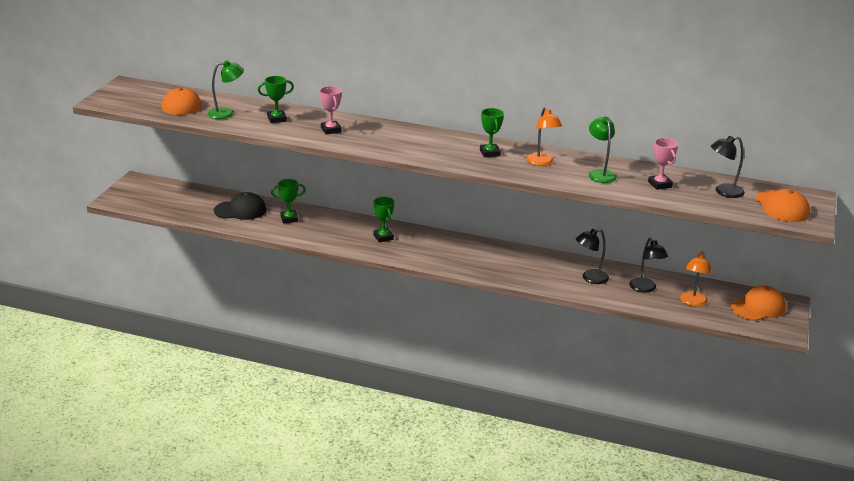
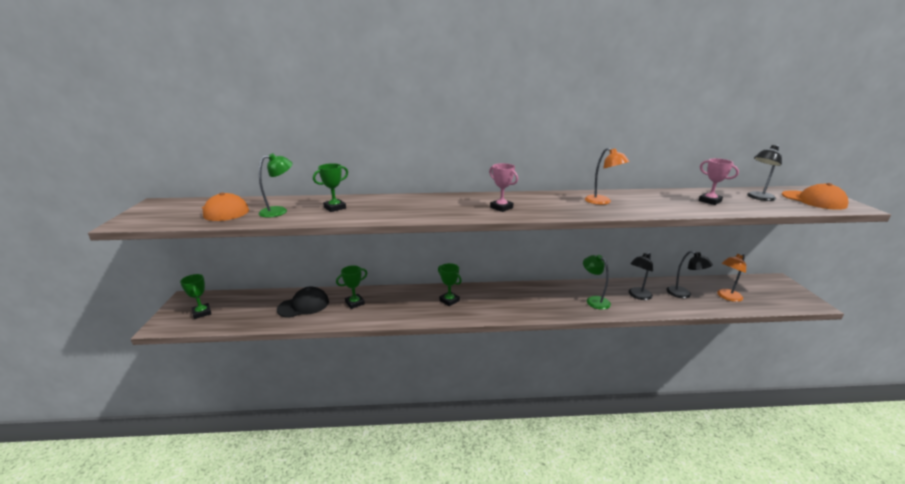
camera: 20 degrees left, 5 degrees down
pink trophy [320,86,342,135] -> pink trophy moved to [489,163,518,212]
green trophy [480,108,504,157] -> green trophy moved to [180,274,211,319]
green lamp [589,117,617,183] -> green lamp moved to [583,255,611,310]
orange lamp [680,251,712,307] -> orange lamp turned 60 degrees clockwise [717,253,746,302]
orange cap [731,285,786,321] -> none

